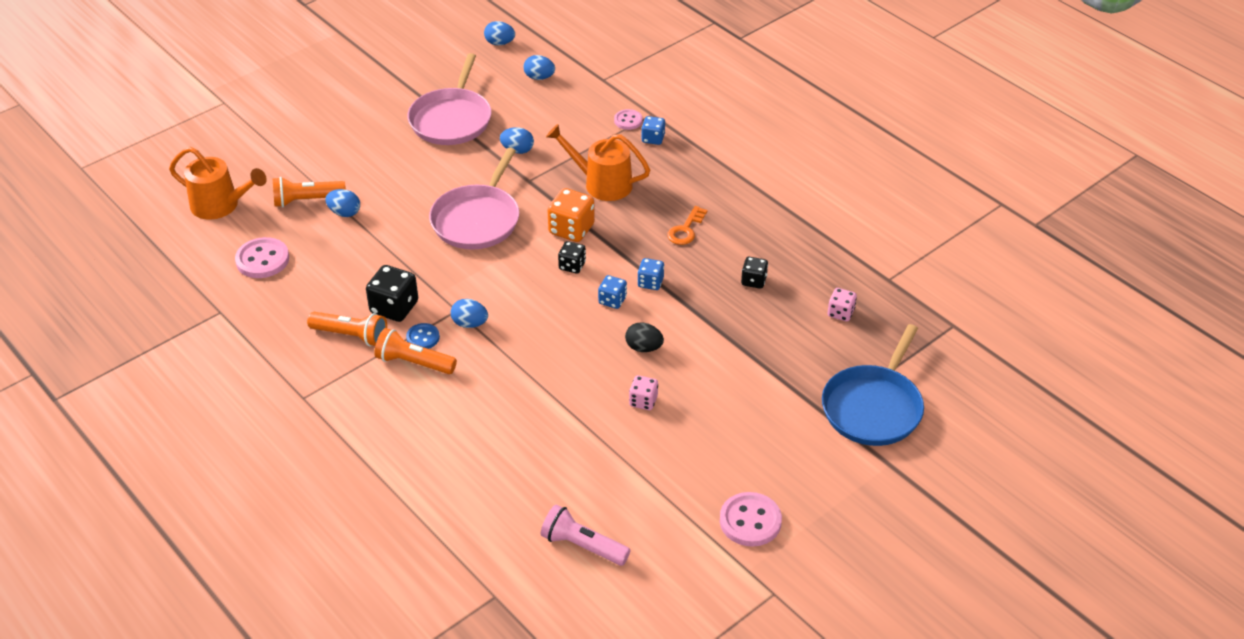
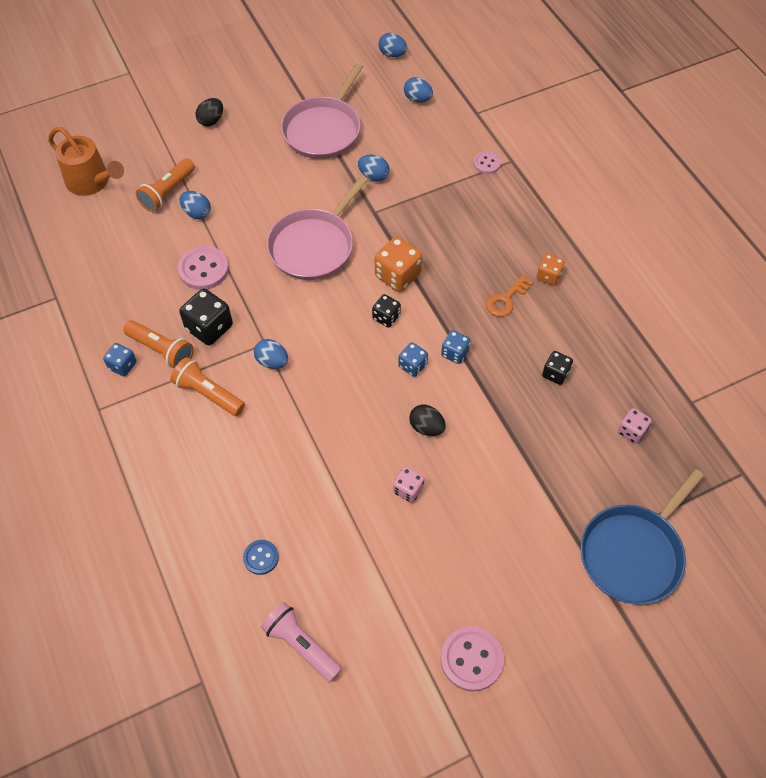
camera: 15 degrees right, 15 degrees up
pink button [235,237,289,278] -> pink button moved to [178,246,229,290]
orange flashlight [273,177,346,207] -> orange flashlight turned 60 degrees counterclockwise [136,158,195,212]
blue button [406,323,440,349] -> blue button moved to [243,540,279,575]
orange watering can [546,124,650,201] -> none
blue dice [641,116,665,145] -> blue dice moved to [103,343,137,376]
none -> black egg [195,98,223,127]
none -> orange dice [537,254,565,286]

